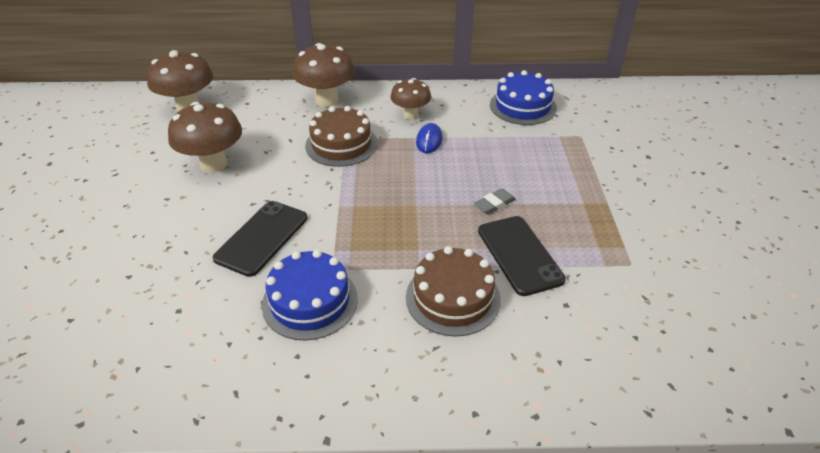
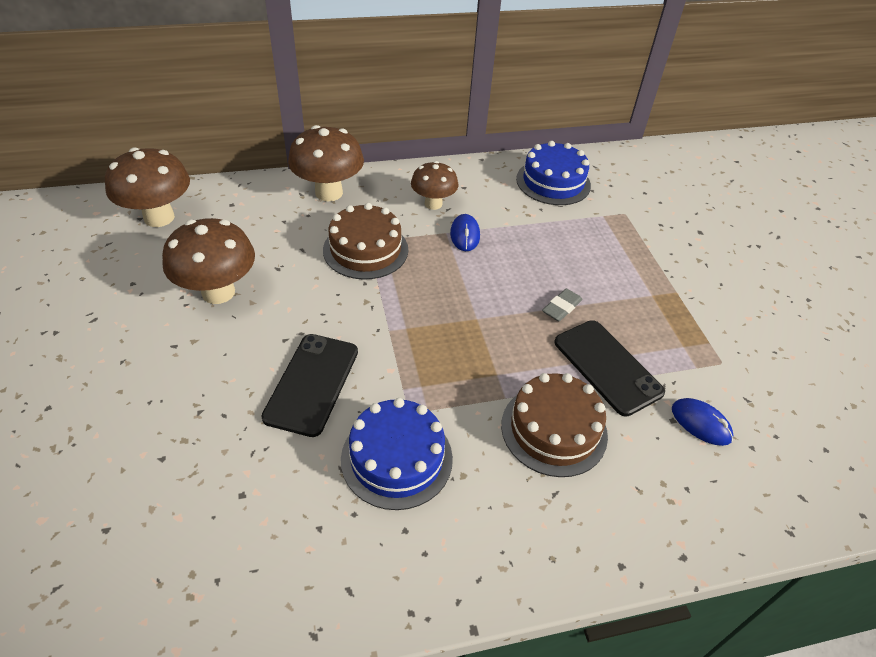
camera: 15 degrees left, 5 degrees up
none -> blue mouse [672,398,733,446]

